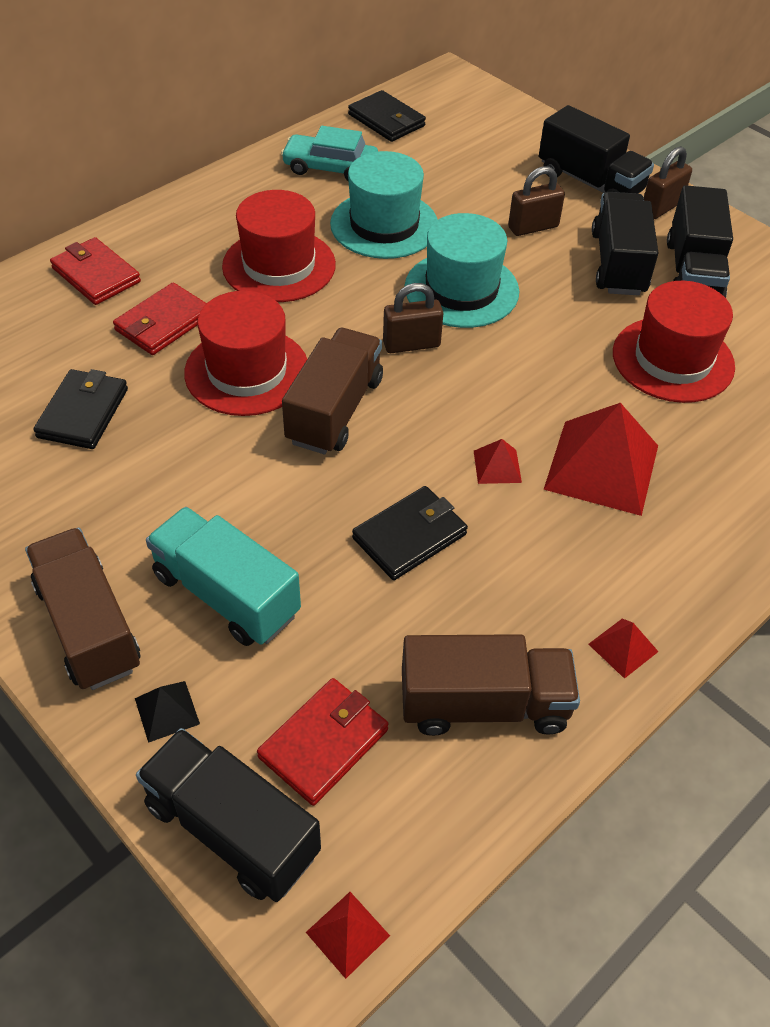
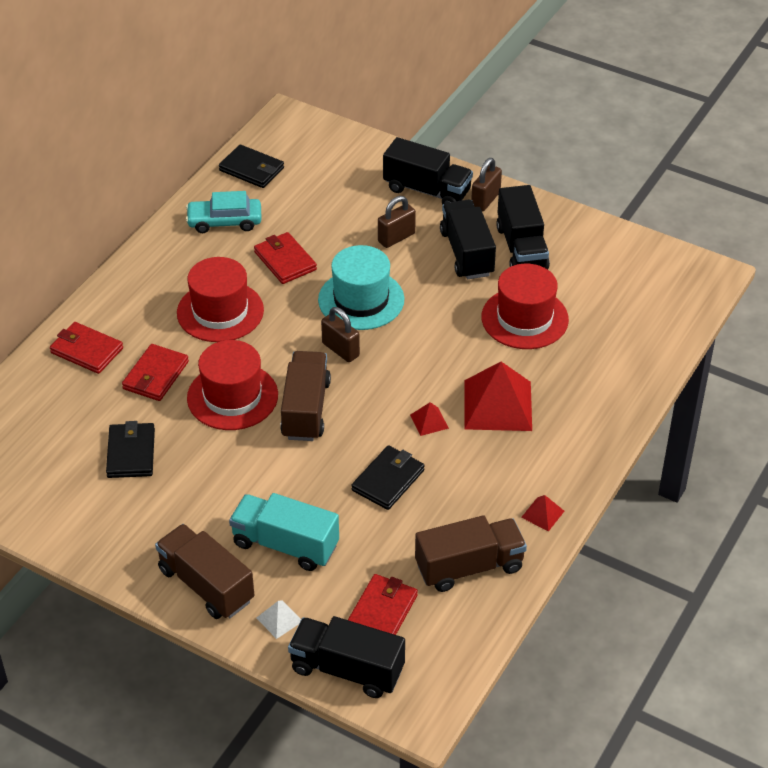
camera: 15 degrees left, 5 degrees down
black pyramid [135,681,200,743] -> white pyramid [257,600,301,639]
red pyramid [306,892,390,979] -> none
turquoise hat [330,151,438,259] -> red wallet [254,232,317,284]
brown padlock [383,283,443,353] -> brown padlock turned 75 degrees clockwise [321,307,360,362]

